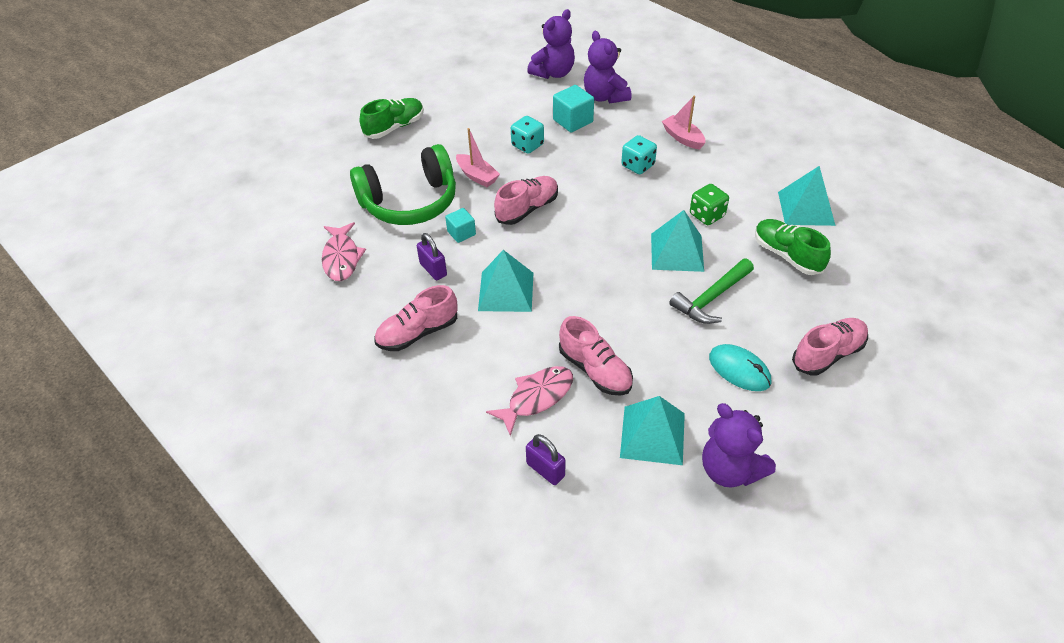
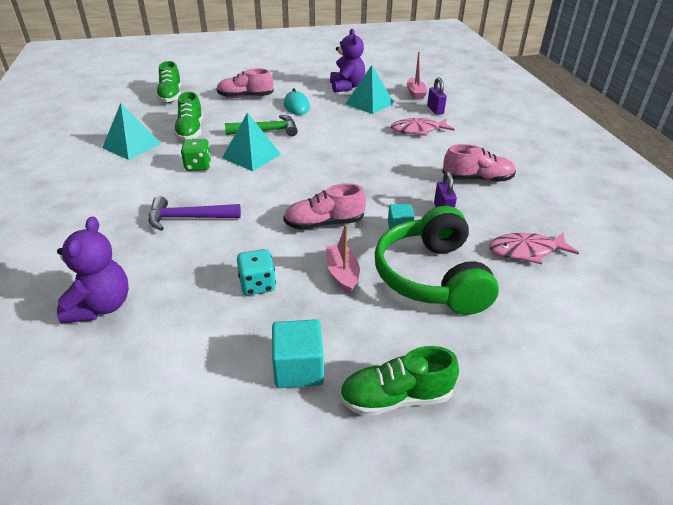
camera: 150 degrees left, 10 degrees down
pink fish [322,222,366,281] -> pink fish turned 120 degrees counterclockwise [489,232,579,264]
green headphones [350,144,456,225] -> green headphones turned 105 degrees counterclockwise [375,206,499,315]
turquoise pyramid [478,250,533,312] -> none
purple teddy bear [527,9,575,79] -> none
turquoise cube [553,85,594,133] -> turquoise cube moved to [272,319,324,388]
pink shoe [559,316,633,396] -> none
turquoise dice [621,135,657,174] -> purple hammer [149,196,241,231]
pink boat [662,96,705,149] -> pink boat moved to [407,52,427,100]
none -> green shoe [156,61,181,103]

